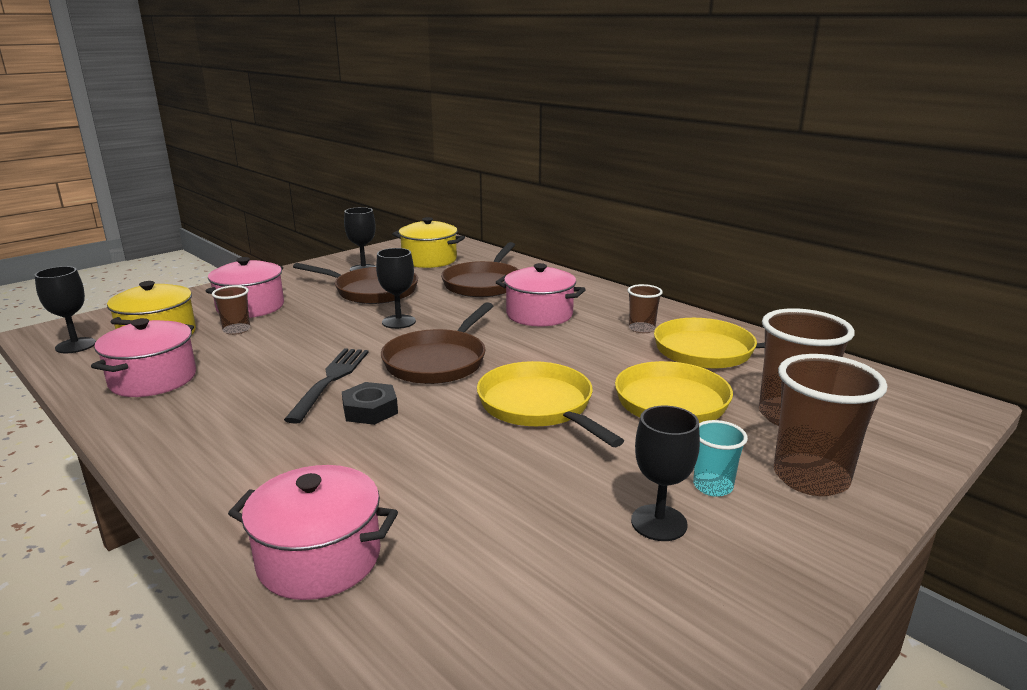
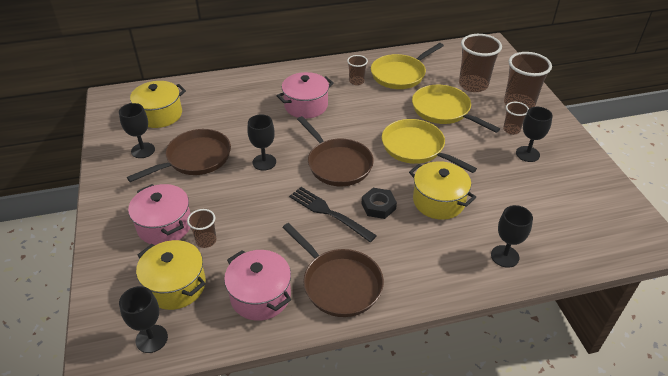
camera: 60 degrees left, 20 degrees up
pink pot [228,465,398,600] -> black goblet [491,205,533,268]
brown pan [441,242,519,297] -> brown pan moved to [282,223,384,317]
yellow pan [477,361,624,447] -> yellow pan turned 45 degrees clockwise [382,119,477,173]
turquoise cup [693,420,748,497] -> brown cup [503,102,529,135]
none -> yellow pot [409,161,476,220]

